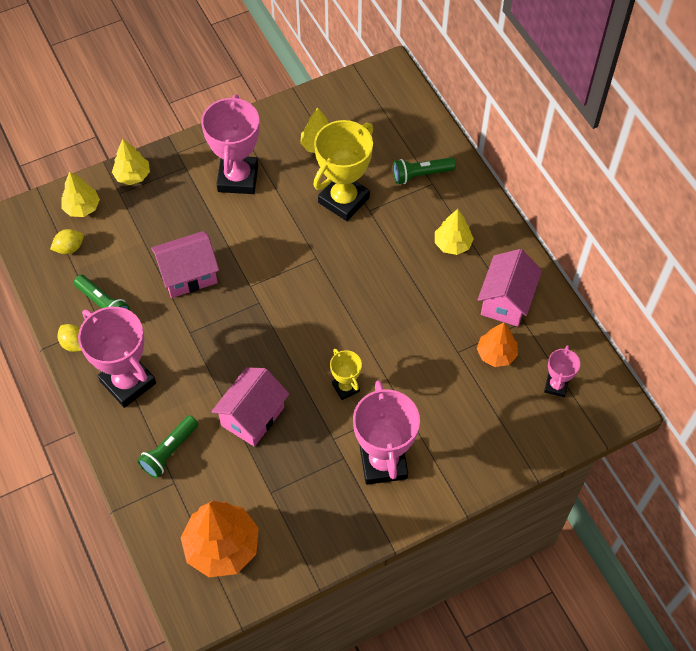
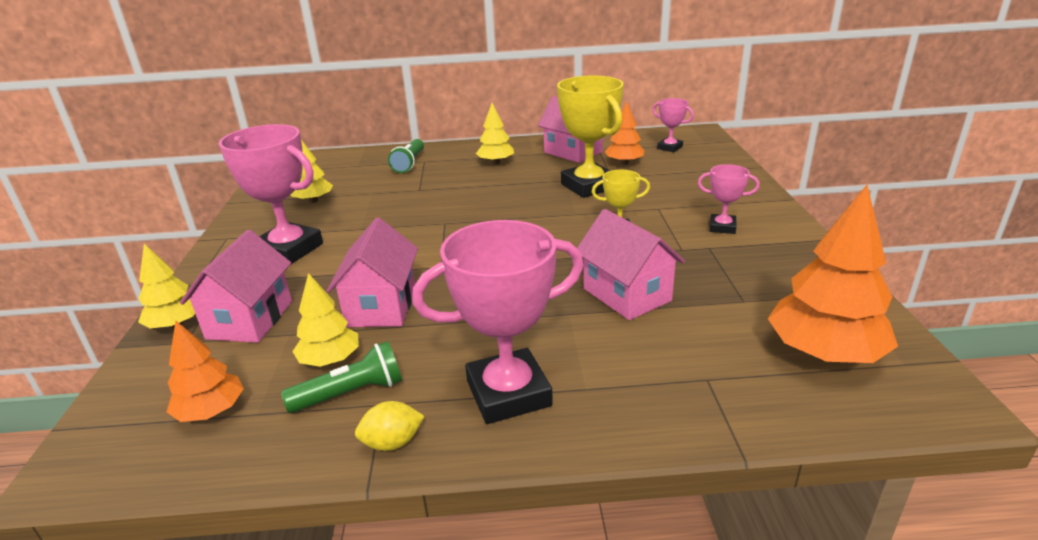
camera: 65 degrees left, 30 degrees down
yellow lemon [50,229,84,254] -> orange tree [167,321,244,422]
yellow tree [61,172,100,217] -> yellow tree moved to [292,273,359,367]
green flashlight [137,415,198,478] -> none
yellow trophy [313,120,373,221] -> yellow trophy moved to [557,75,624,198]
pink trophy [353,380,420,485] -> pink trophy [698,164,760,234], size x0.51
none -> pink house [180,230,292,343]

